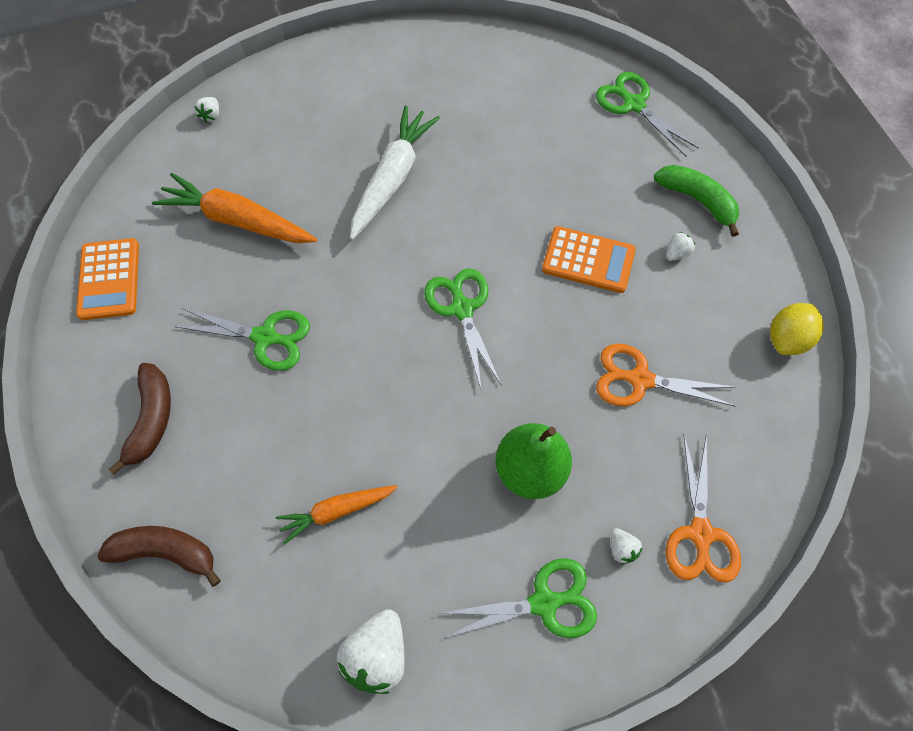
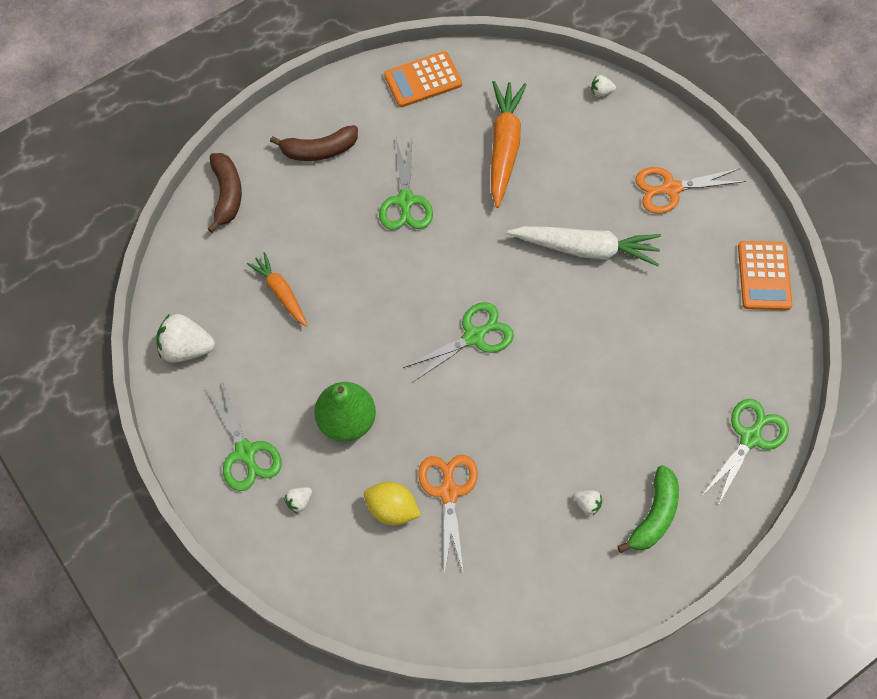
camera: 75 degrees right, 0 degrees up
orange calculator [542,226,636,293] -> orange calculator moved to [738,241,792,310]
orange scissors [666,435,741,583] -> orange scissors moved to [635,167,746,214]
yellow lemon [770,303,824,355] -> yellow lemon moved to [364,482,421,525]

